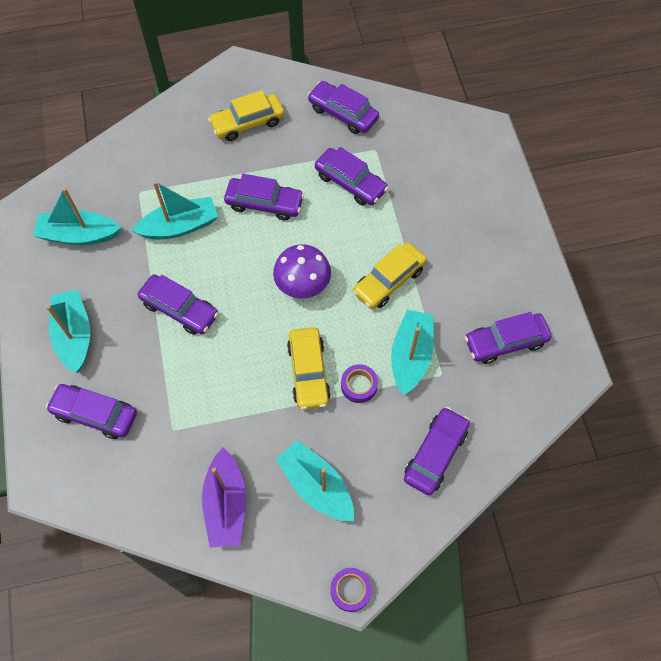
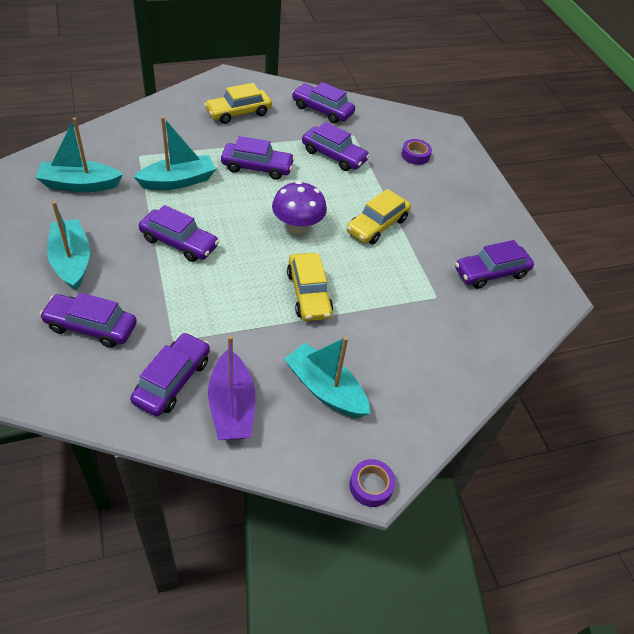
camera: 10 degrees left, 15 degrees down
purple tape [341,364,378,403] -> purple tape moved to [401,139,432,165]
turquoise boat [391,309,434,395] -> none
purple car [404,407,470,495] -> purple car moved to [130,332,210,416]

